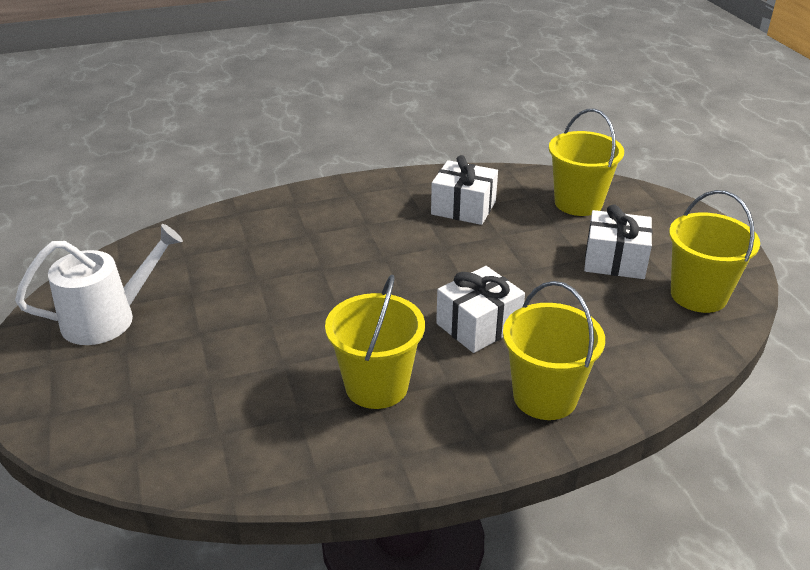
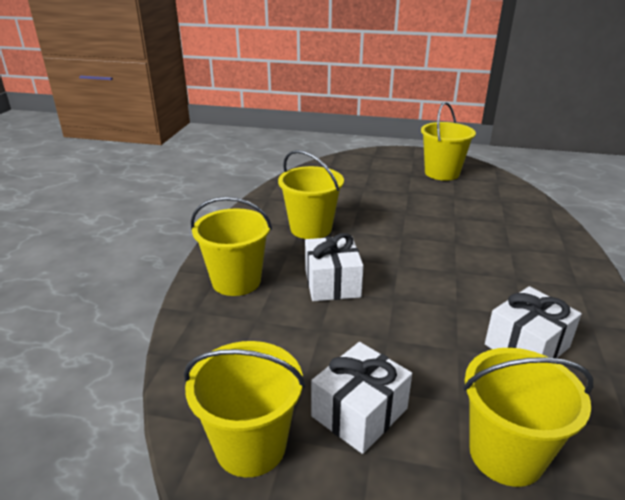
camera: 120 degrees right, 5 degrees down
white watering can [15,224,183,345] -> yellow bucket [421,102,476,181]

